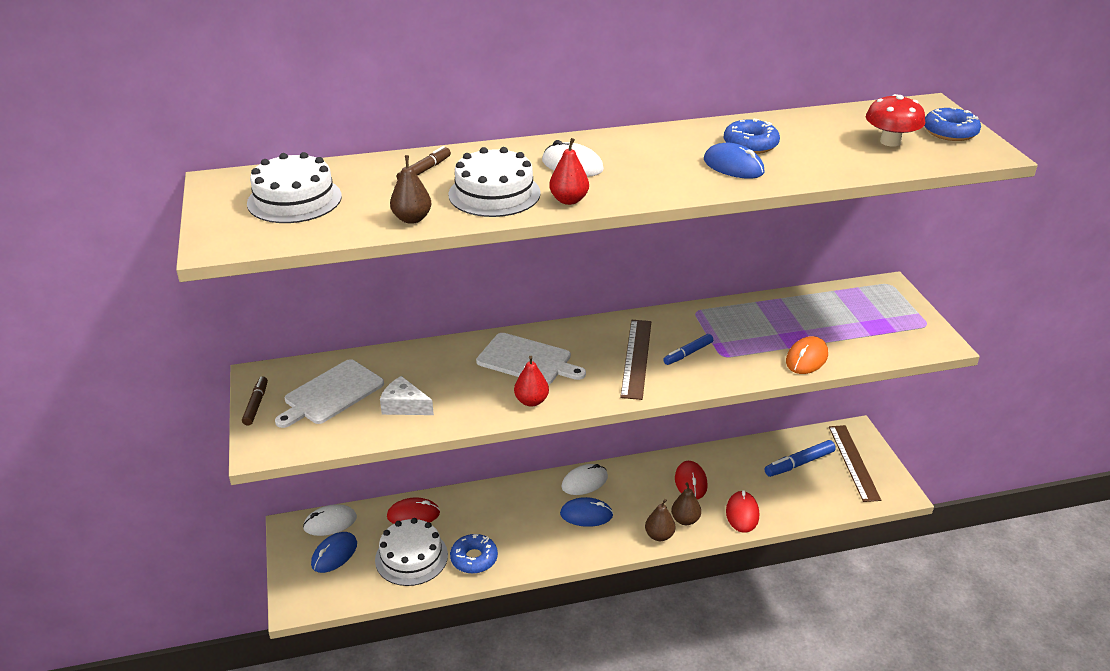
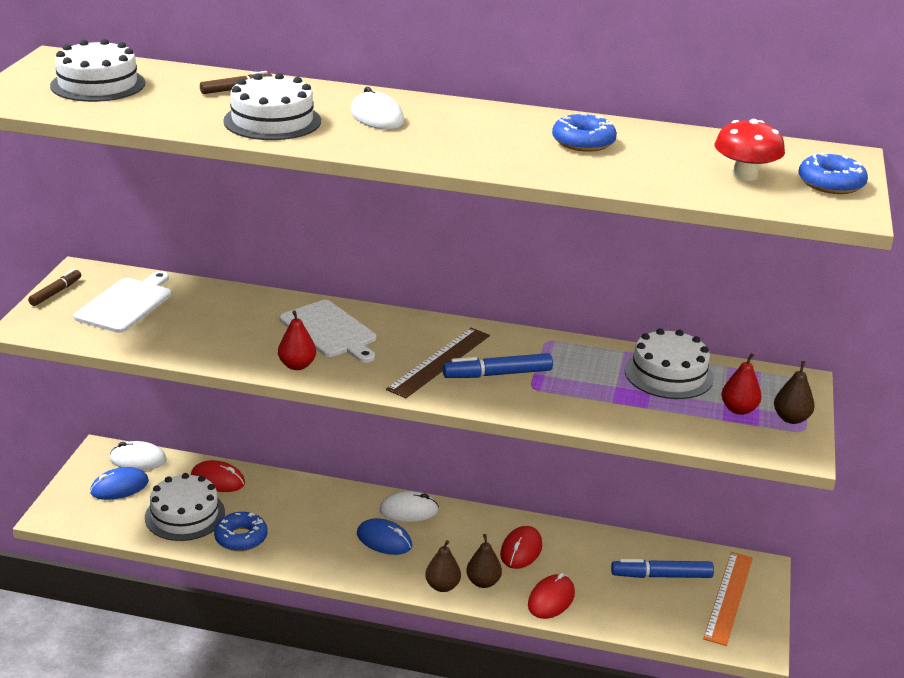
camera: 25 degrees right, 5 degrees down
white cutting board [275,359,384,428] -> white cutting board turned 135 degrees clockwise [73,271,172,333]
white cheese [380,376,434,415] -> none
brown pear [390,155,431,224] -> brown pear moved to [774,361,815,424]
red pear [549,138,589,205] -> red pear moved to [721,353,762,415]
blue marker [663,334,713,365] -> blue marker [443,353,553,378], size x1.53
blue mouse [704,143,765,179] -> none
orange mouse [786,336,828,374] -> none
brown ruler [829,425,881,502] -> orange ruler [703,552,753,646]
none -> white cake [625,328,714,399]

